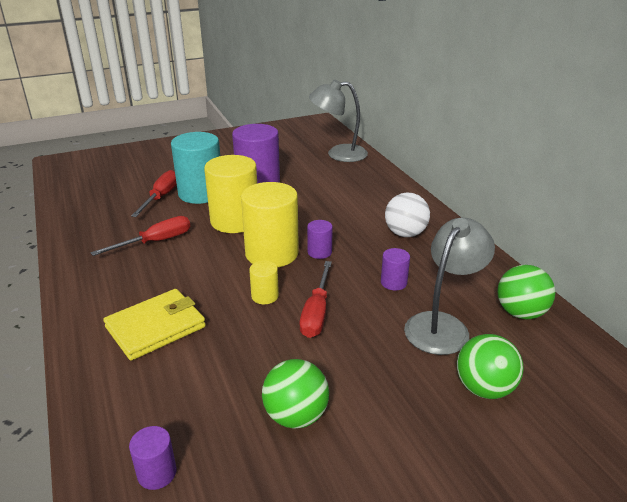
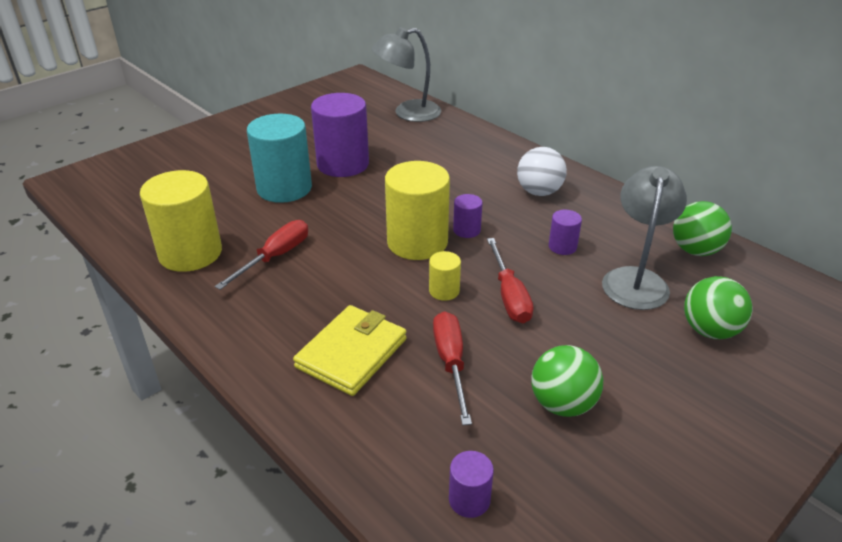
camera: 20 degrees left, 5 degrees up
red screwdriver [131,170,177,217] -> red screwdriver moved to [433,311,472,425]
yellow cylinder [204,155,257,233] -> yellow cylinder moved to [140,170,222,272]

